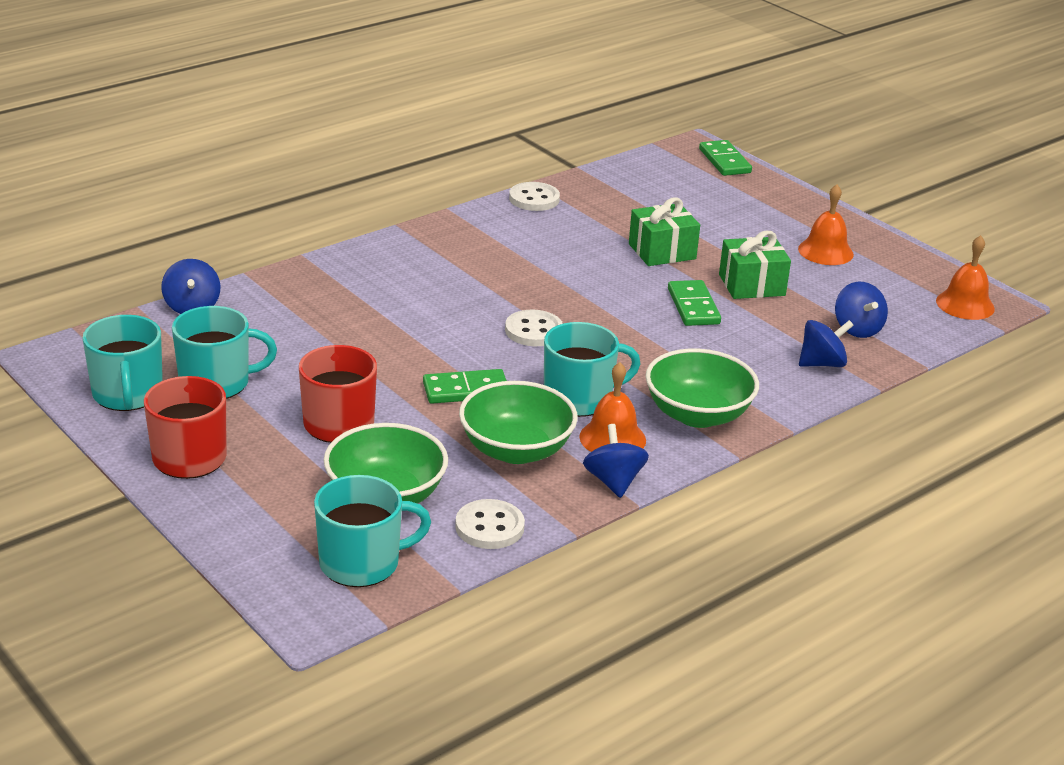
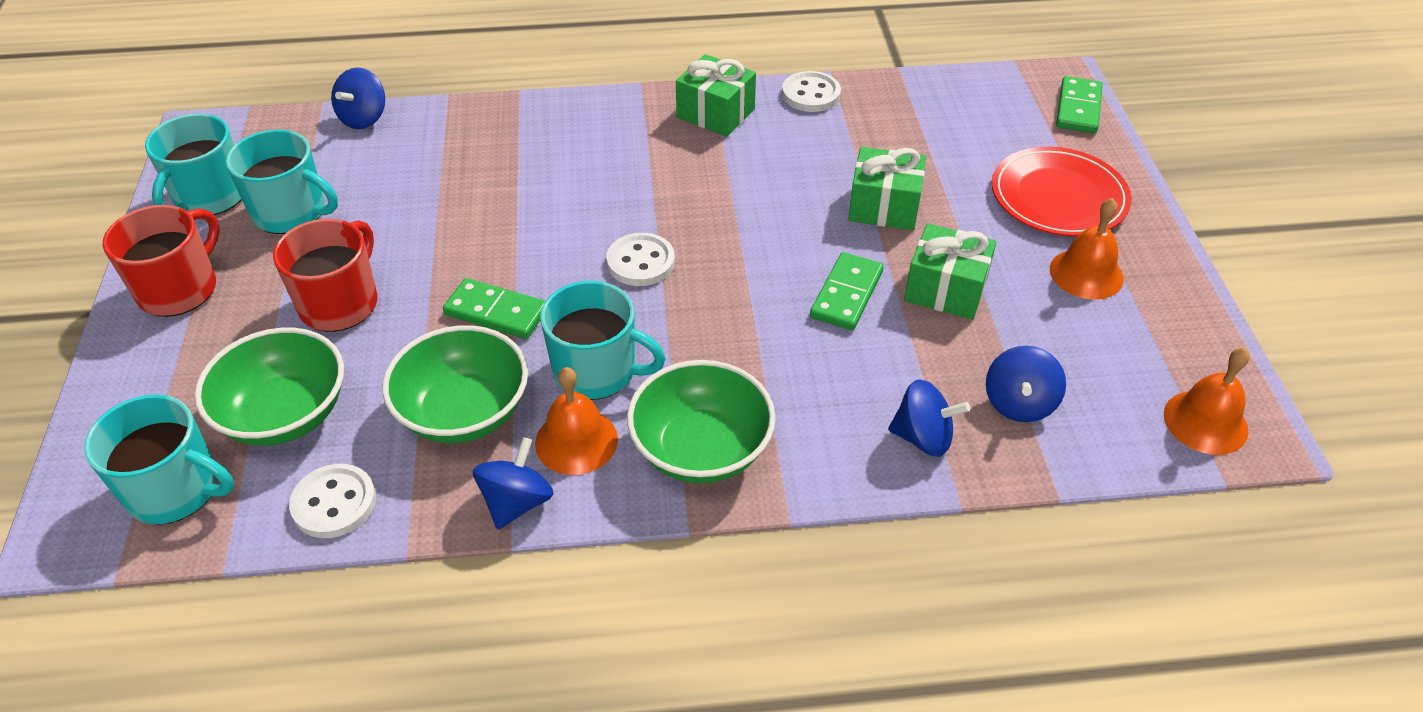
camera: 35 degrees right, 15 degrees up
none -> green gift [676,54,756,137]
none -> red plate [992,147,1132,236]

